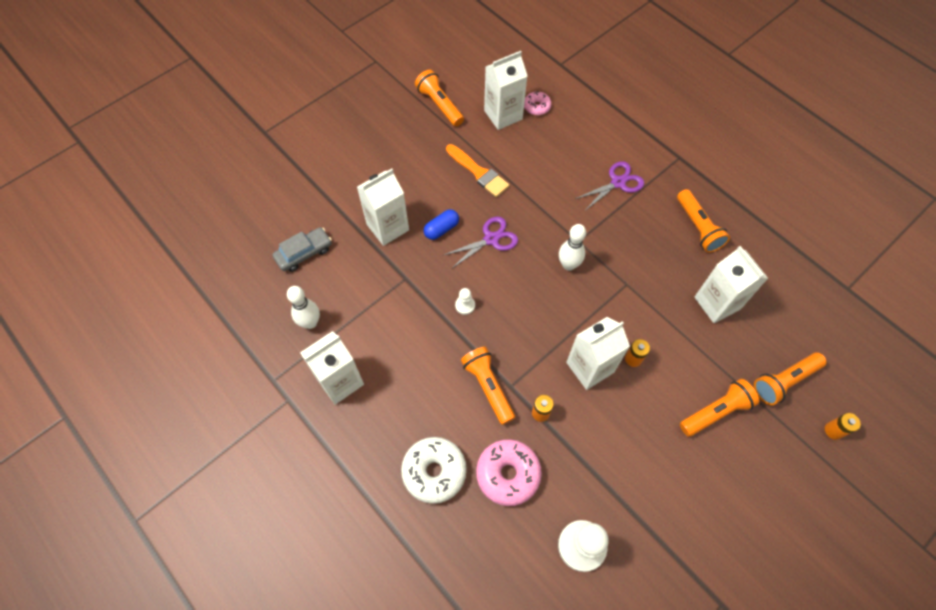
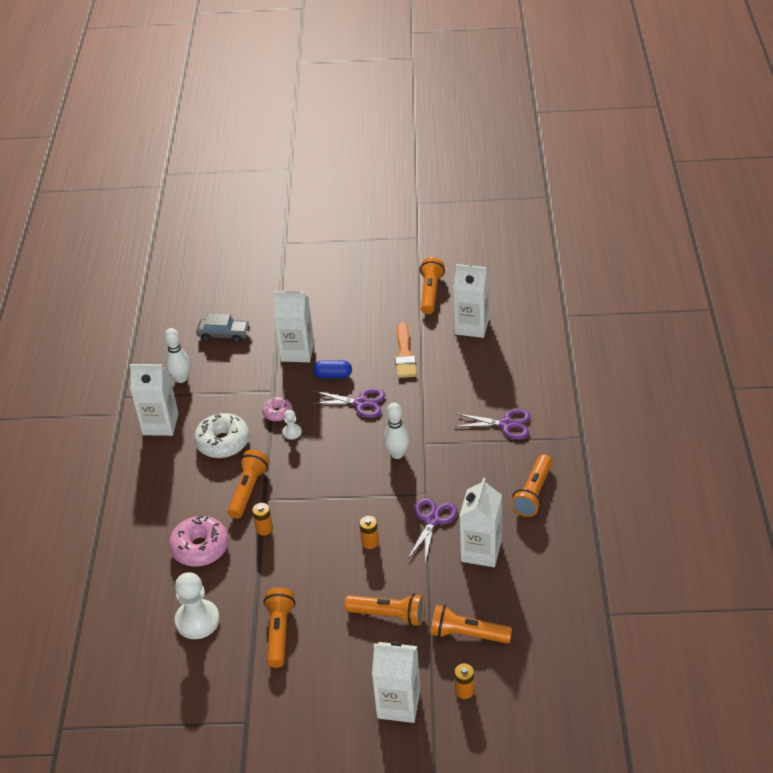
camera: 45 degrees right, 20 degrees down
white donut [401,437,467,504] -> white donut moved to [194,413,249,458]
pink donut [524,91,552,115] -> pink donut moved to [262,397,292,421]
white carton [566,317,630,390] -> white carton moved to [372,641,420,723]
none -> orange flashlight [263,588,295,668]
none -> purple scissors [408,498,457,564]

